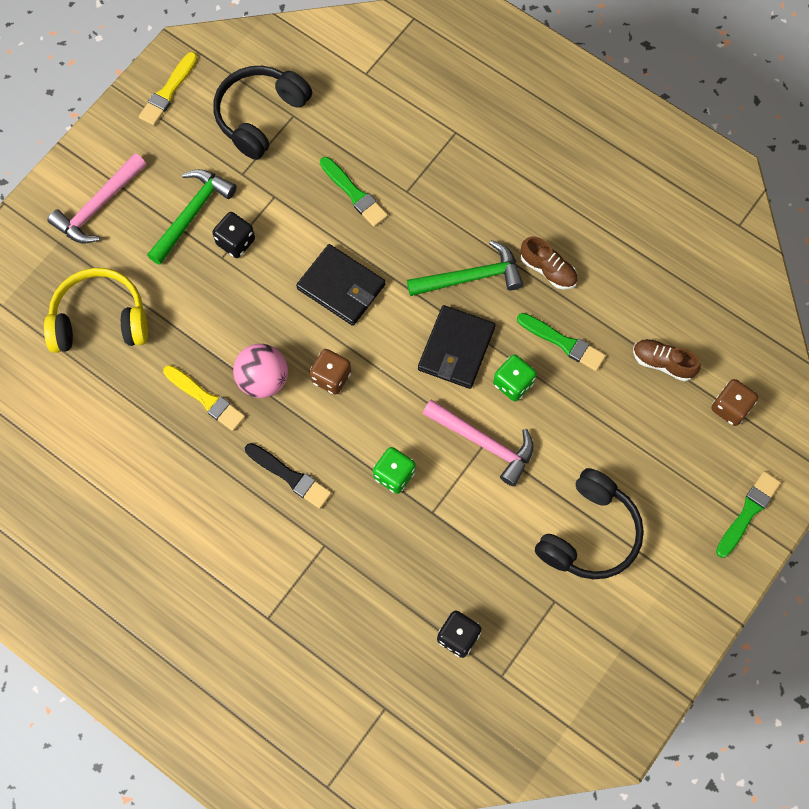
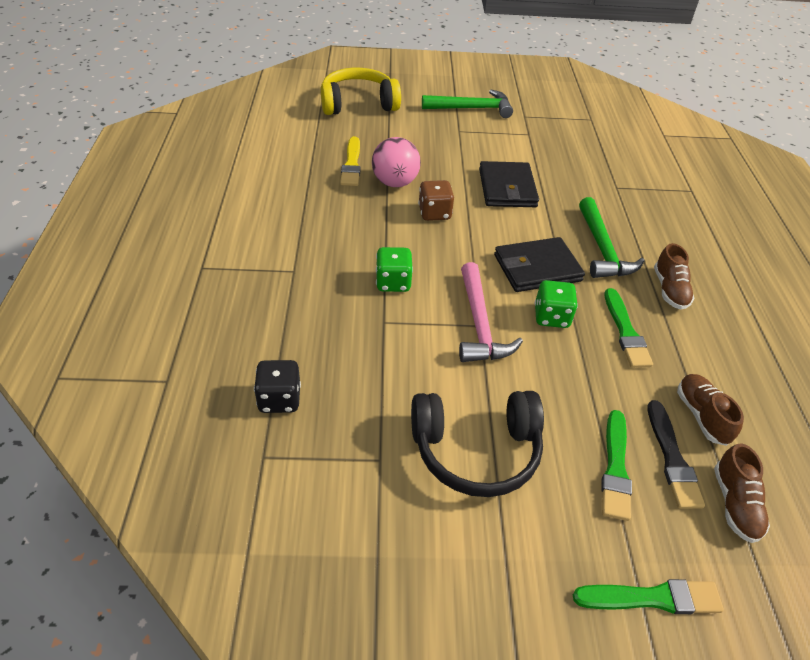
camera: 50 degrees right, 25 degrees down
yellow headphones [44,268,148,353] -> yellow headphones turned 60 degrees counterclockwise [321,68,401,115]
pink hammer [48,153,146,243] -> none
yellow brush [139,52,198,126] -> none
black dice [212,212,255,258] -> none
black headphones [213,66,312,160] -> none
black brush [245,443,331,509] -> black brush moved to [647,400,705,509]
green brush [320,157,388,227] -> green brush moved to [601,410,632,521]
green hammer [407,240,523,296] -> green hammer turned 45 degrees clockwise [579,197,644,278]
brown dice [711,379,758,426] -> brown shoe [714,443,770,543]

